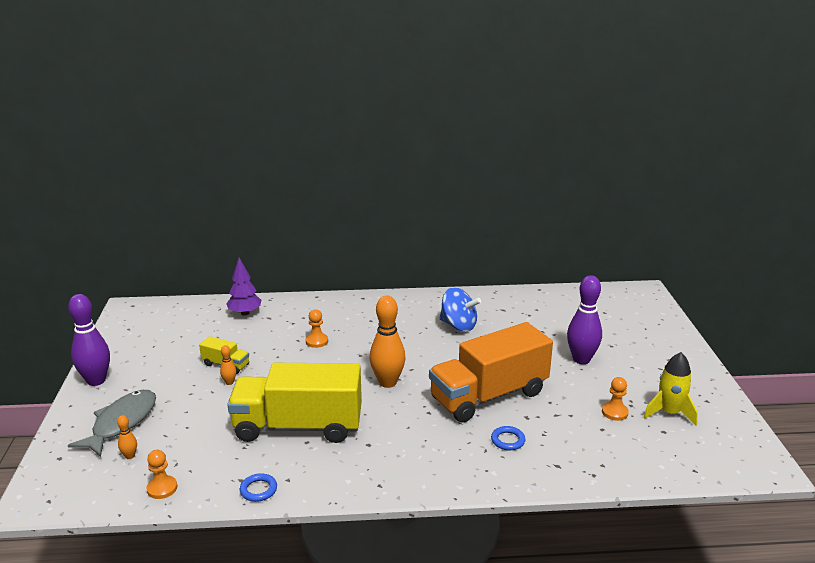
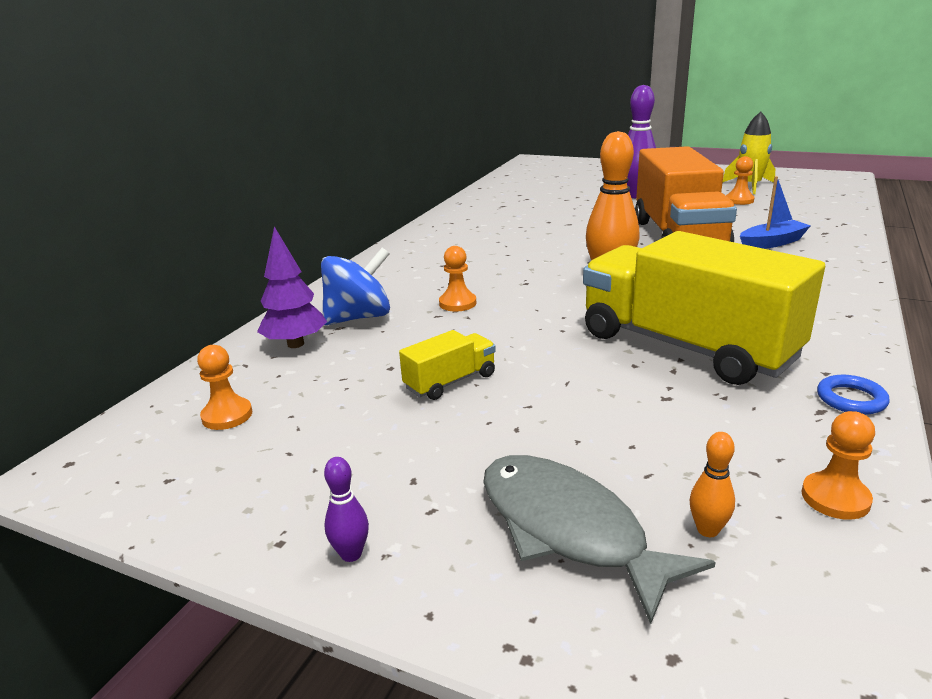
camera: 60 degrees left, 0 degrees up
purple bowling pin [68,294,110,386] -> purple bowling pin [324,457,369,562], size x0.44
orange bowling pin [220,345,236,385] -> none
yellow truck [227,363,362,443] -> yellow truck turned 105 degrees clockwise [583,231,825,385]
blue spinning top [440,287,481,332] -> blue spinning top moved to [321,248,390,325]
blue ring [491,426,526,450] -> blue boat [740,176,811,249]
none -> orange pawn [197,345,252,430]

